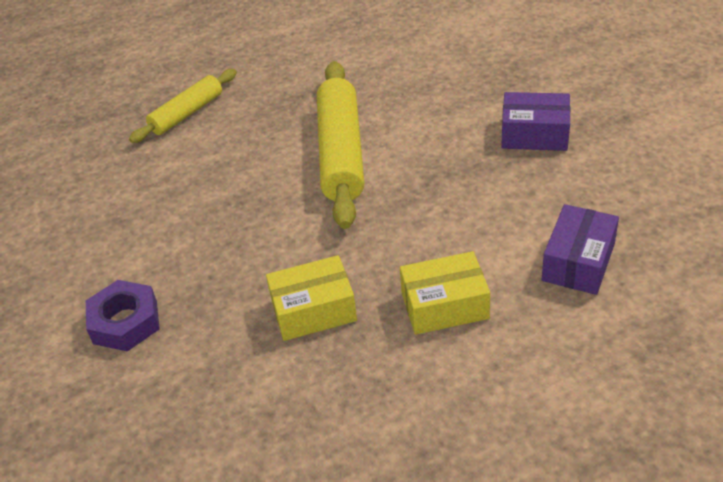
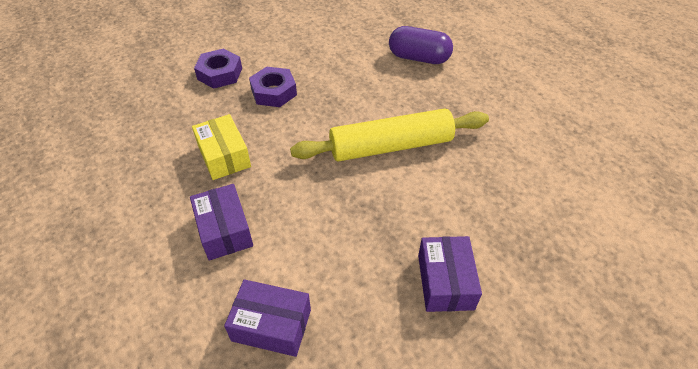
camera: 75 degrees right, 5 degrees up
yellow rolling pin [129,69,237,143] -> purple capsule [389,26,453,64]
yellow box [400,251,490,335] -> purple box [190,184,253,261]
none -> purple nut [249,66,297,107]

